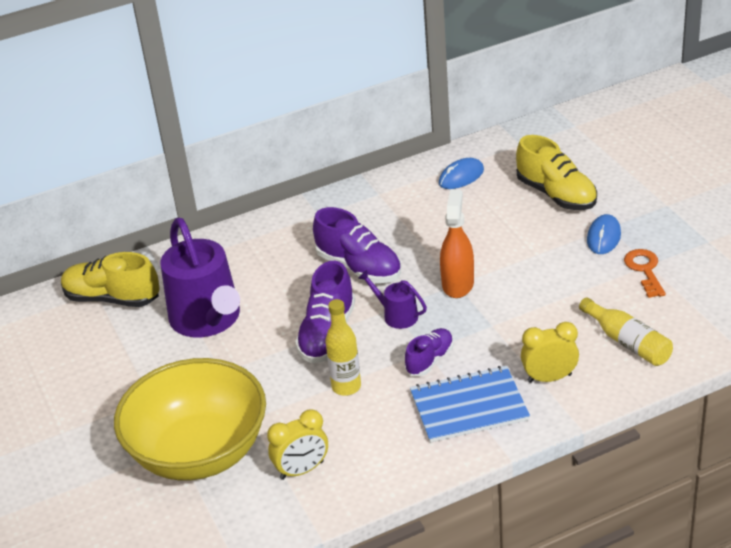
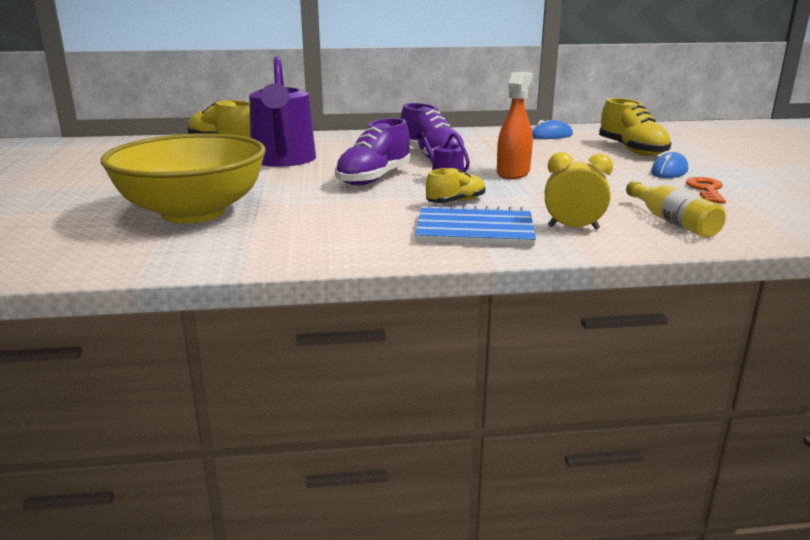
camera: 15 degrees right, 15 degrees down
yellow clock [267,409,328,480] -> none
yellow bottle [325,299,361,396] -> none
purple shoe [405,328,454,376] -> yellow shoe [426,168,486,203]

